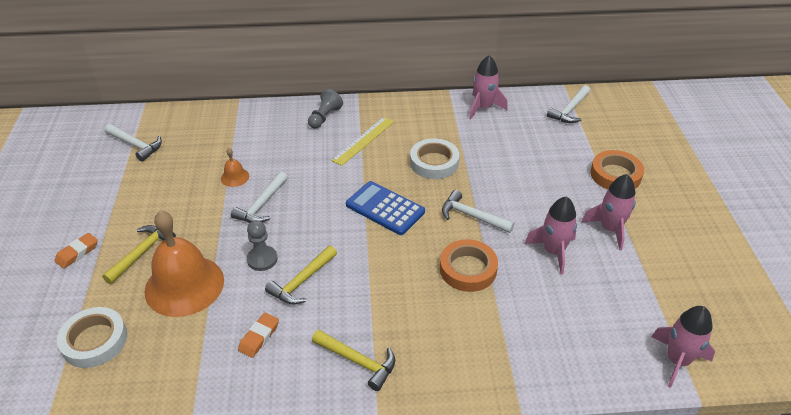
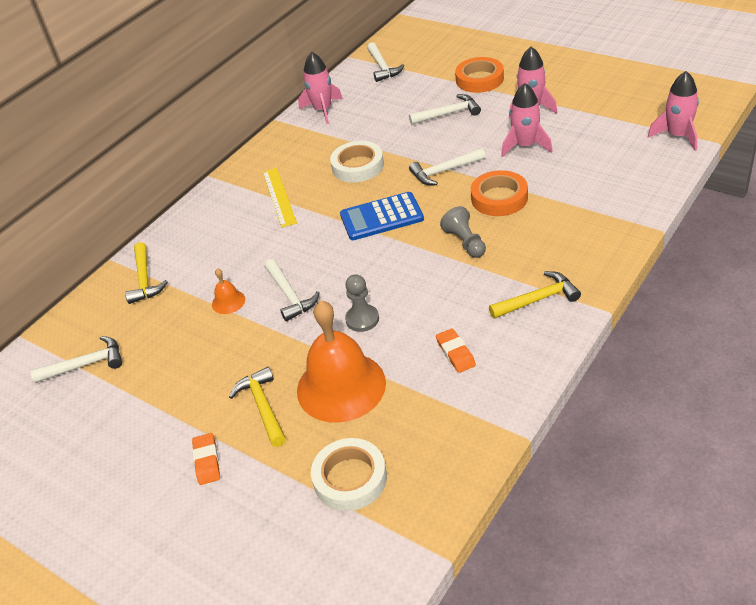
camera: 45 degrees left, 0 degrees up
yellow hammer [265,245,337,305] -> yellow hammer moved to [125,242,168,304]
grey pawn [308,89,343,129] -> grey pawn moved to [440,206,486,258]
none -> white hammer [409,94,481,125]

